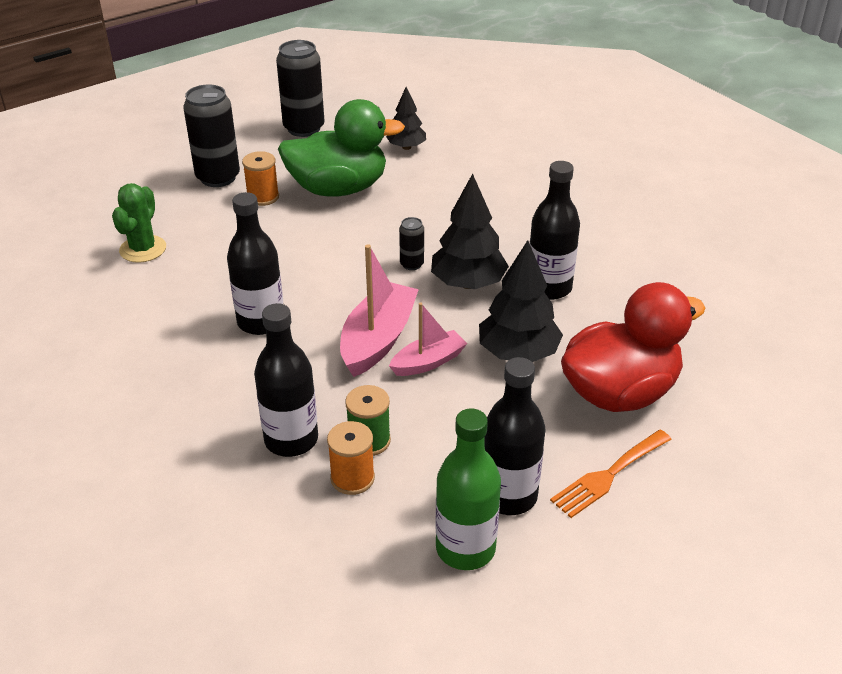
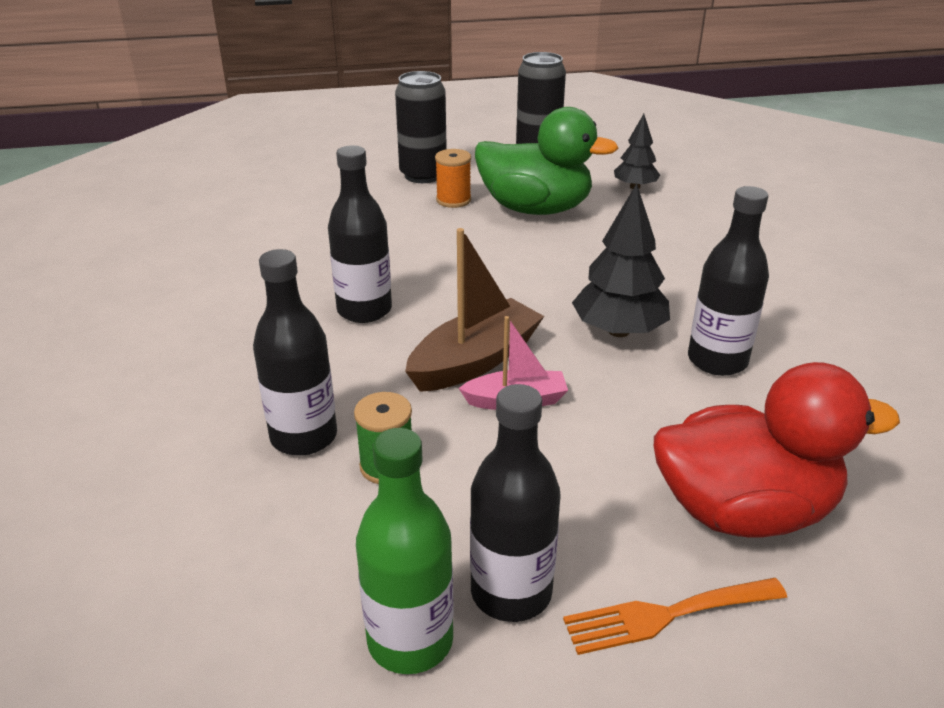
camera: 25 degrees right, 5 degrees down
green cactus [112,183,166,263] -> none
orange spool [327,421,375,495] -> none
pink boat [340,244,419,377] -> brown boat [405,228,544,392]
black can [399,217,424,270] -> none
black tree [479,240,563,362] -> none

